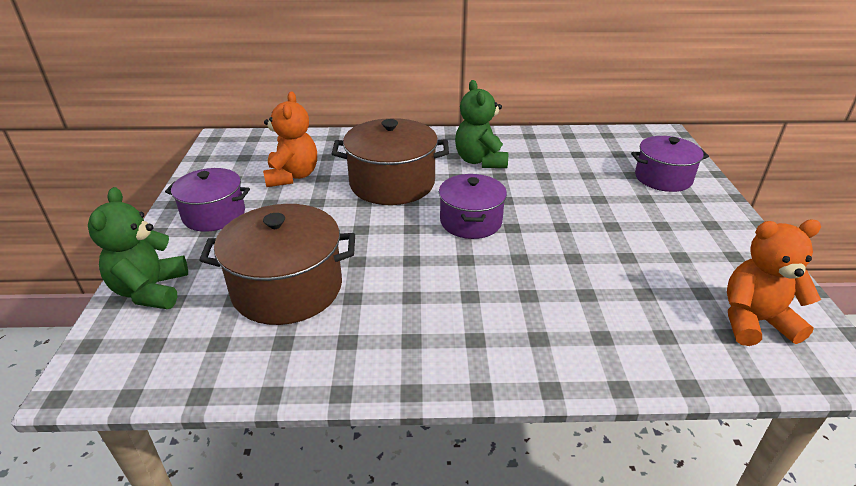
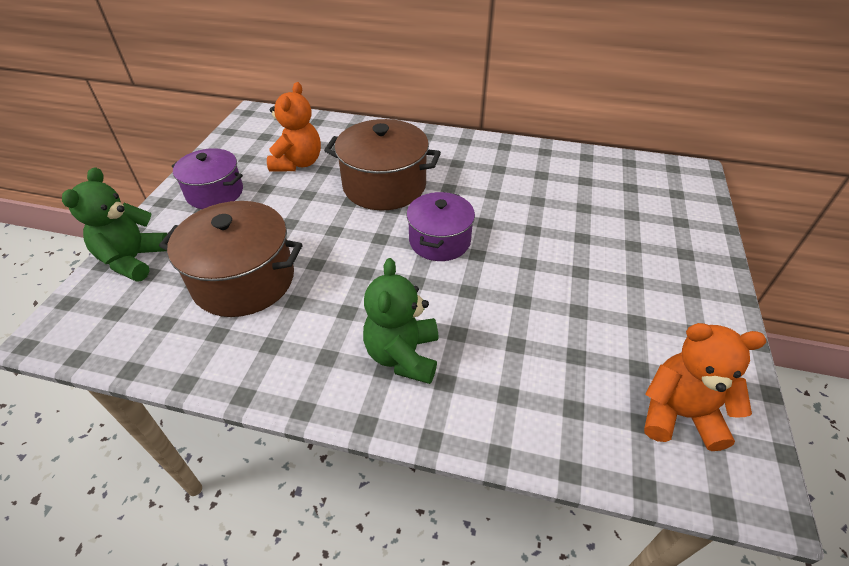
camera: 15 degrees right, 10 degrees up
green teddy bear [455,80,508,168] -> green teddy bear moved to [363,258,439,384]
purple pot [631,136,709,192] -> none

